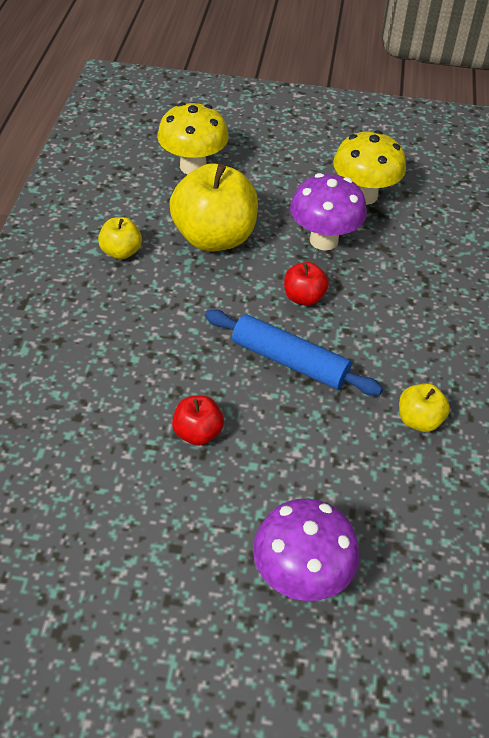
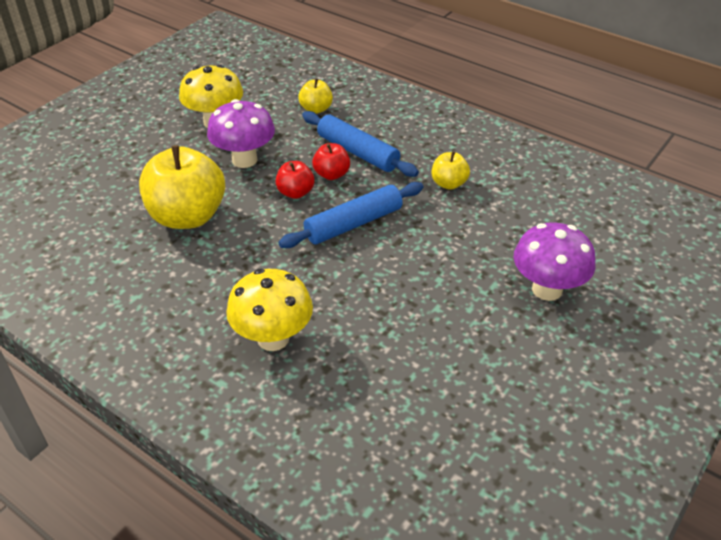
camera: 60 degrees left, 5 degrees down
yellow apple [98,217,142,259] -> yellow apple moved to [298,78,333,114]
yellow mushroom [157,102,229,174] -> yellow mushroom moved to [226,269,313,351]
red apple [172,396,224,445] -> red apple moved to [312,143,350,180]
none -> blue rolling pin [302,111,419,177]

